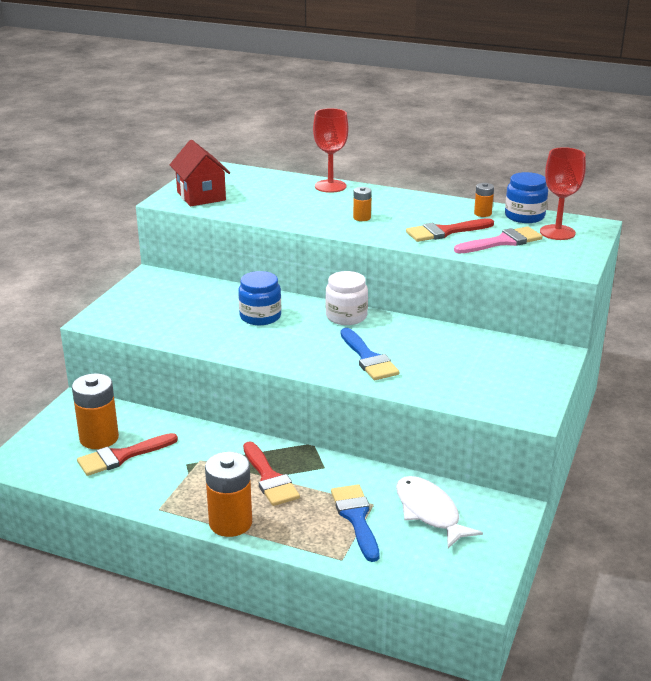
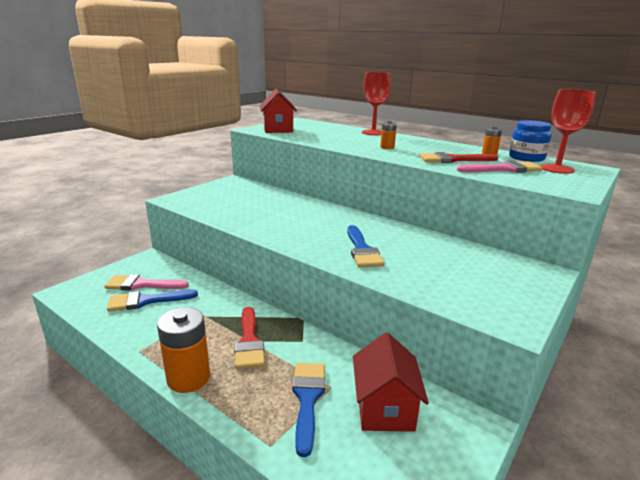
camera: 15 degrees right, 5 degrees down
orange battery [72,373,119,449] -> pink brush [104,274,189,291]
red brush [77,433,178,476] -> blue brush [107,290,198,311]
blue jar [238,271,281,325] -> none
white jar [325,271,368,325] -> none
white fish [396,476,483,548] -> red house [353,332,429,432]

